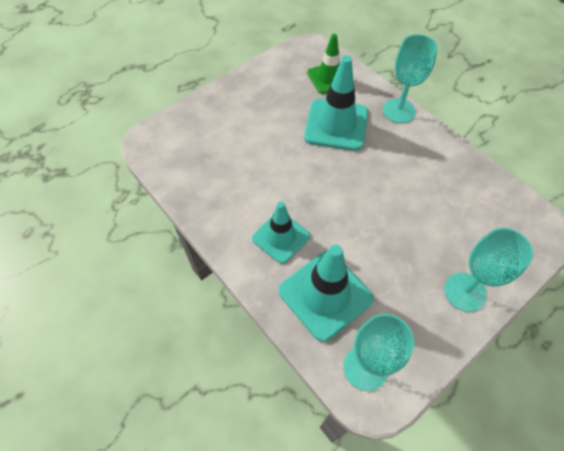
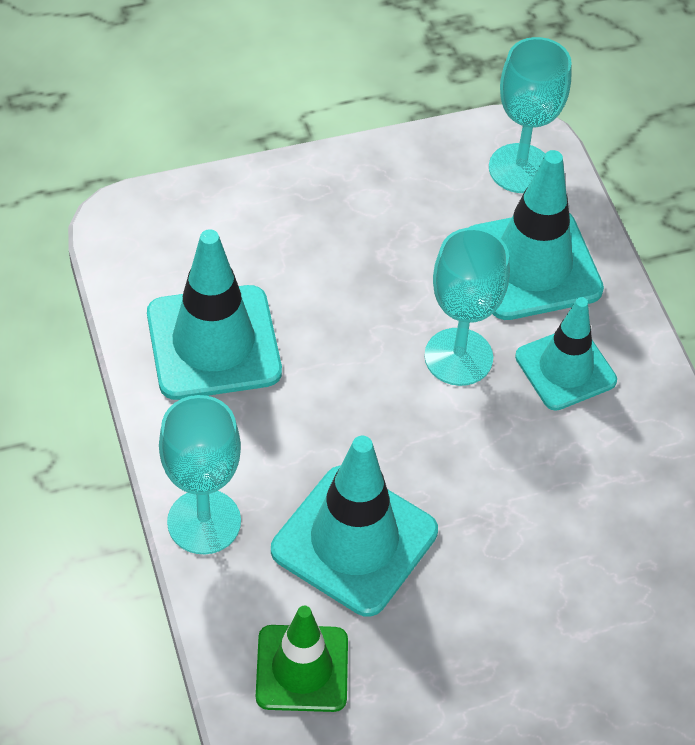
camera: 160 degrees left, 5 degrees down
turquoise goblet [445,228,533,312] -> turquoise goblet moved to [424,228,510,386]
none -> turquoise traffic cone [147,229,282,400]

